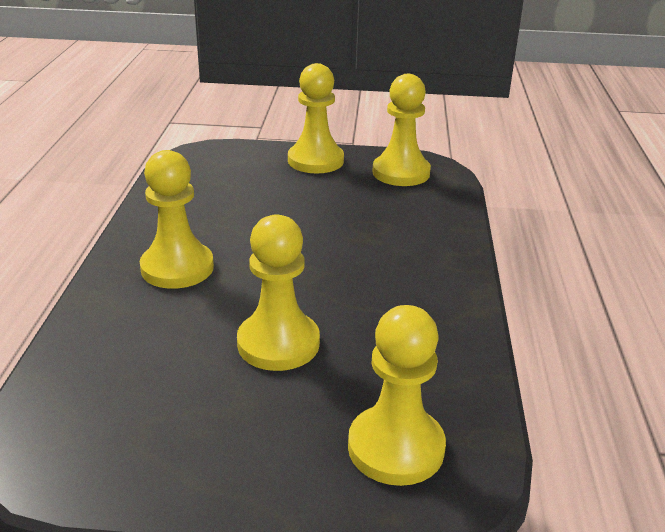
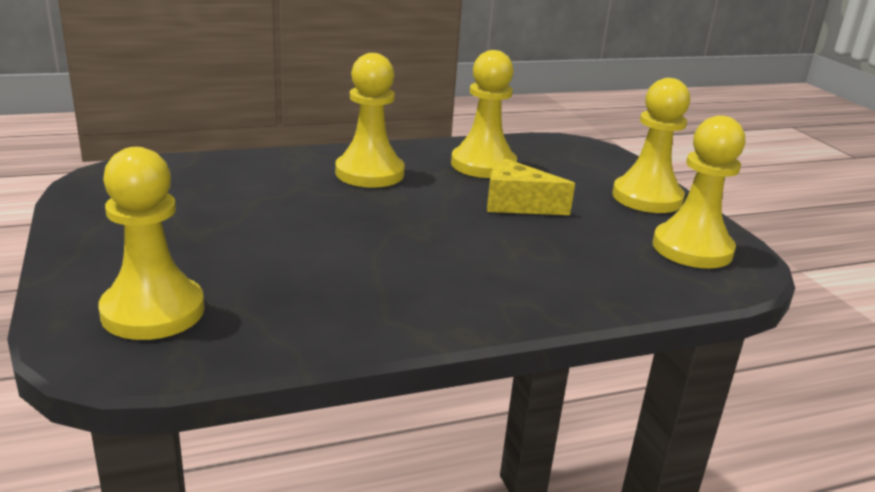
camera: 65 degrees right, 5 degrees down
yellow pawn [237,214,320,371] -> yellow pawn moved to [451,50,517,178]
none -> yellow cheese [487,159,575,215]

